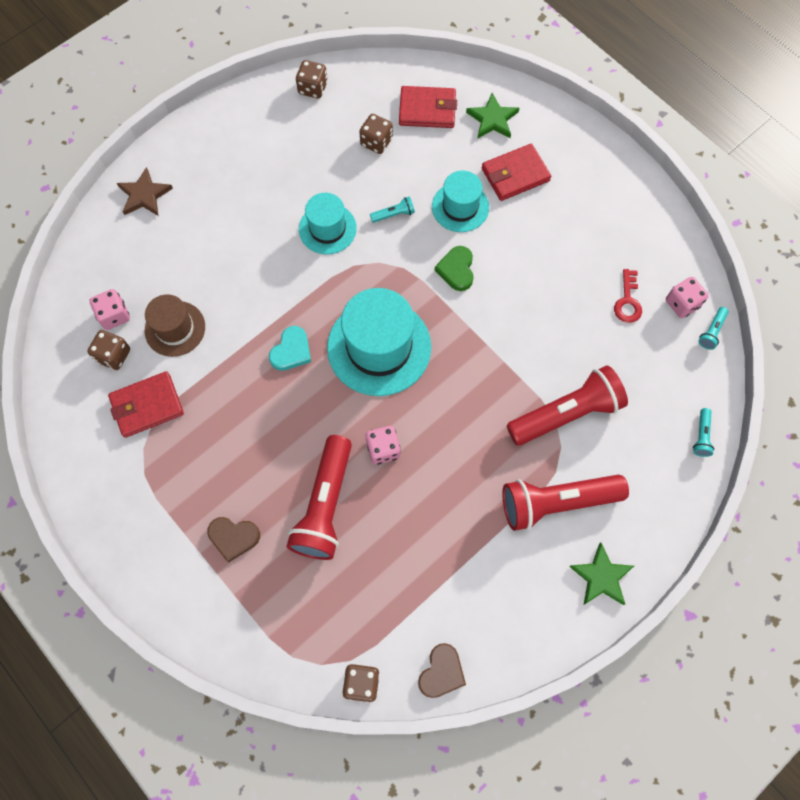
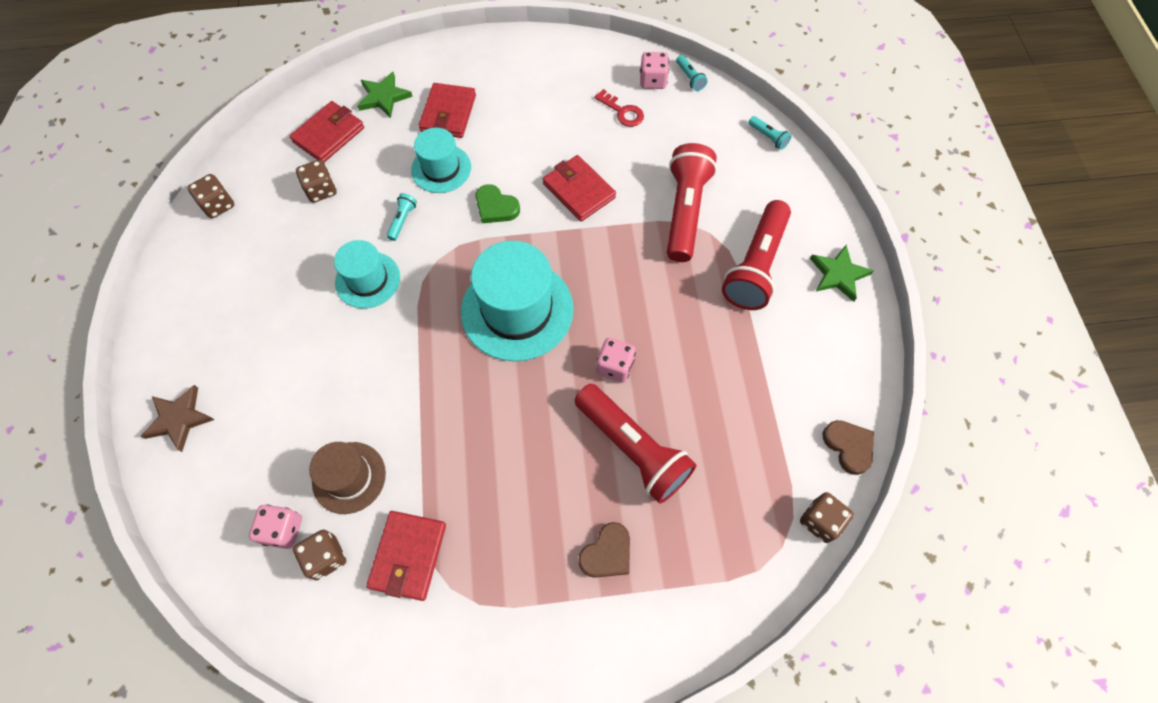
camera: 55 degrees left, 5 degrees down
turquoise heart [269,326,311,371] -> none
none -> red wallet [543,155,616,222]

